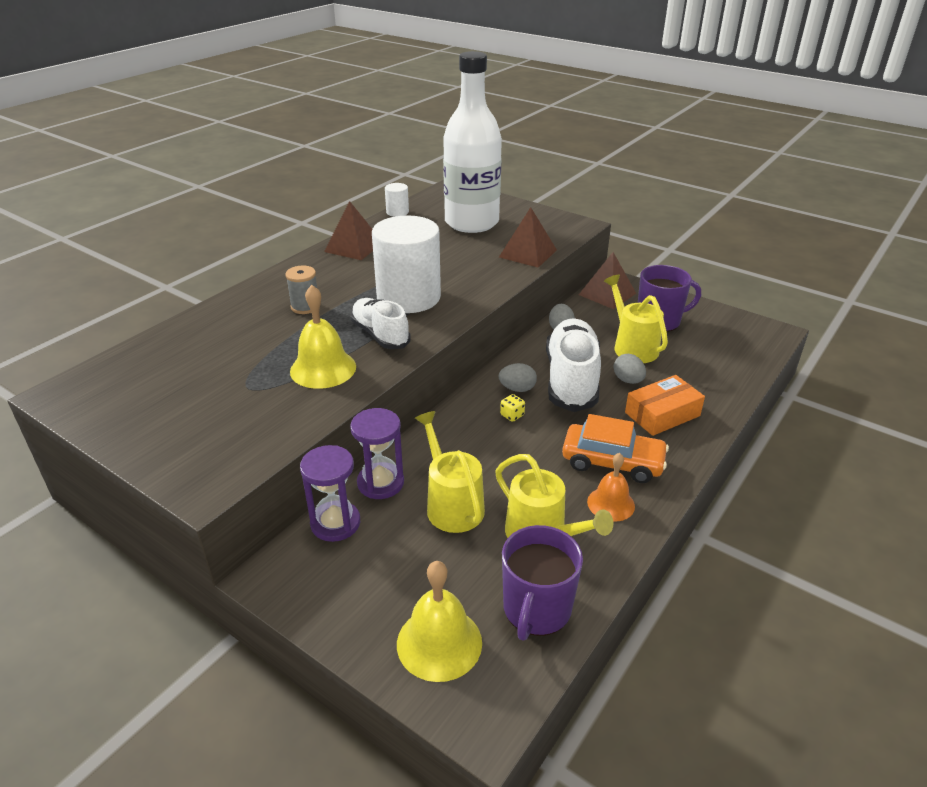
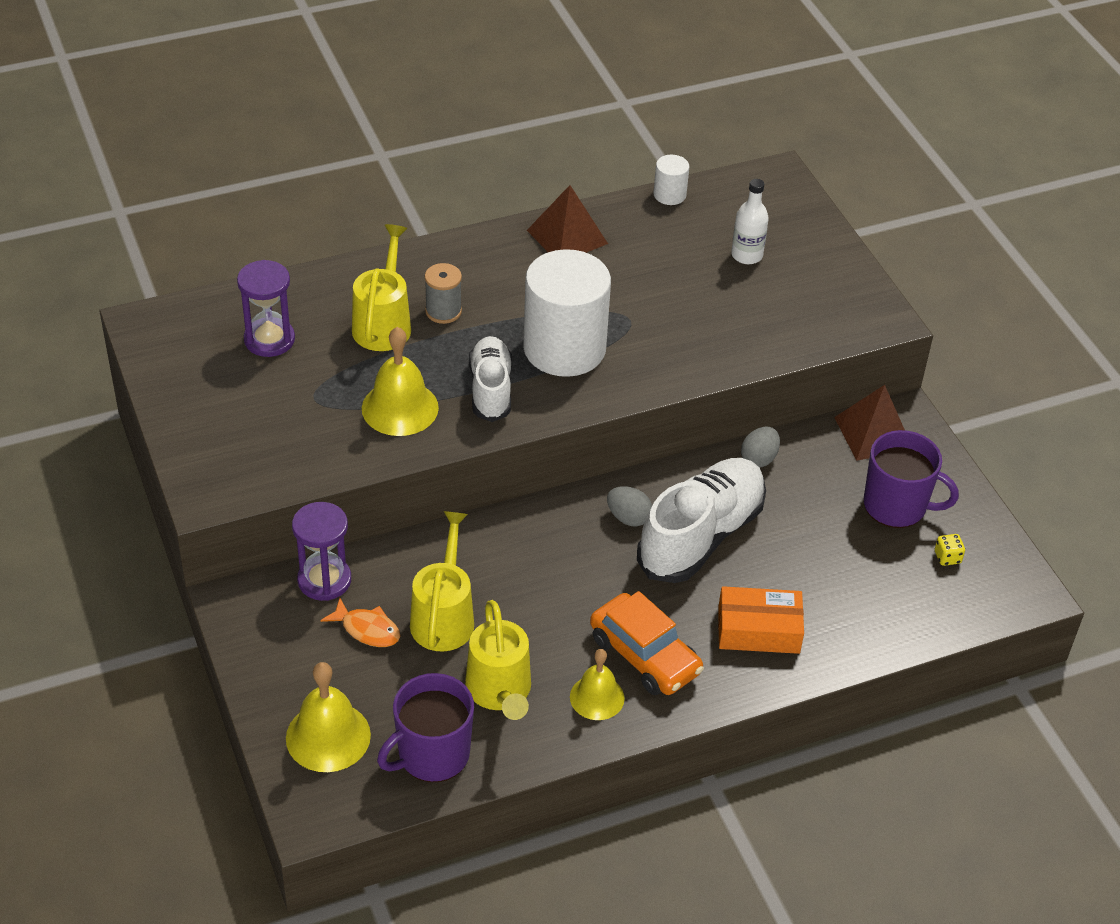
camera: 30 degrees right, 10 degrees up
purple hourglass [350,408,404,499] -> purple hourglass moved to [237,260,295,357]
white bottle [443,51,502,233] -> white bottle [731,179,769,264], size x0.40
brown pyramid [499,207,557,268] -> none
yellow dice [500,394,525,422] -> yellow dice moved to [935,534,965,566]
orange bell [587,453,635,522] -> yellow bell [570,649,625,720]
yellow watering can [604,275,668,363] -> yellow watering can moved to [352,224,411,351]
grey egg [614,354,646,384] -> none
none -> orange fish [320,598,400,647]

